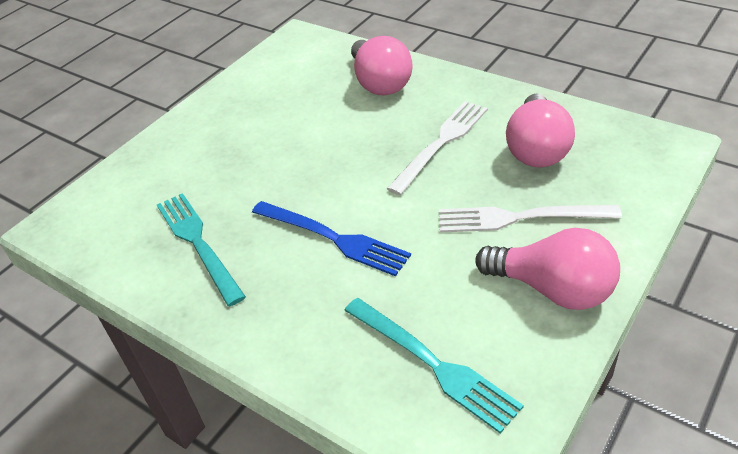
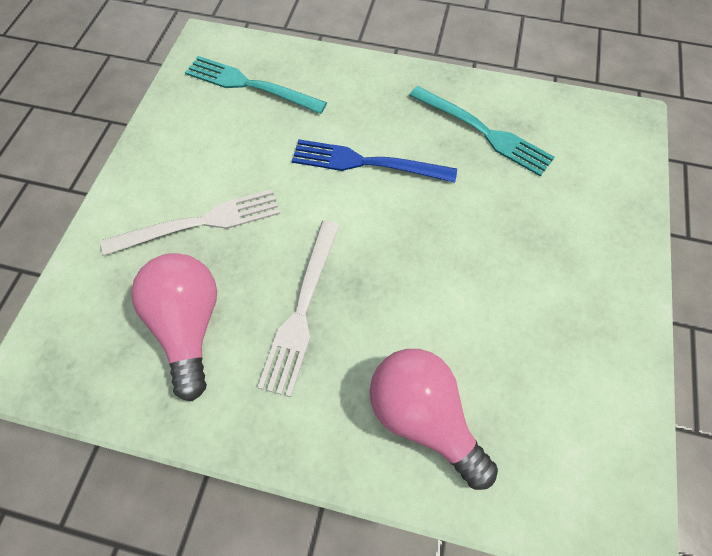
camera: 155 degrees right, 20 degrees up
pink light bulb [475,228,620,310] -> none

